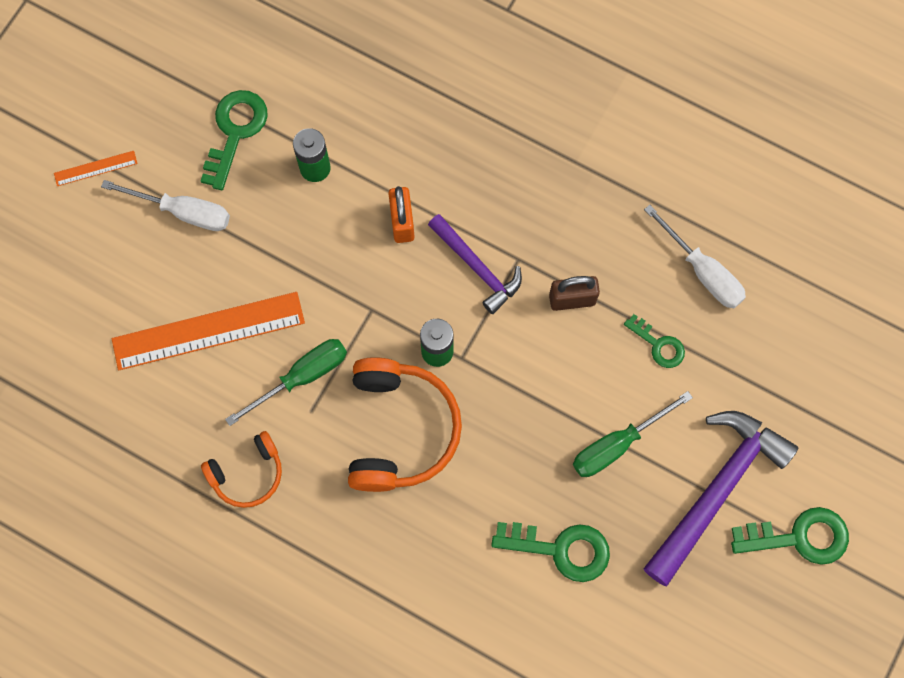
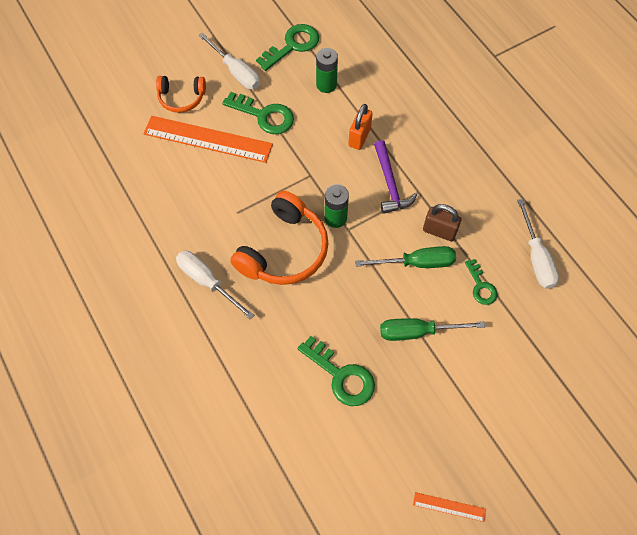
camera: 30 degrees right, 10 degrees down
orange ruler [54,151,138,186] -> orange ruler moved to [413,492,486,522]
orange headphones [201,431,282,508] -> orange headphones moved to [156,76,206,113]
green screwdriver [225,339,347,426] -> green screwdriver moved to [355,246,456,268]
purple hammer [643,411,799,587] -> none
green key [731,507,849,565] -> green key moved to [222,92,294,134]
none -> white screwdriver [176,251,254,319]

